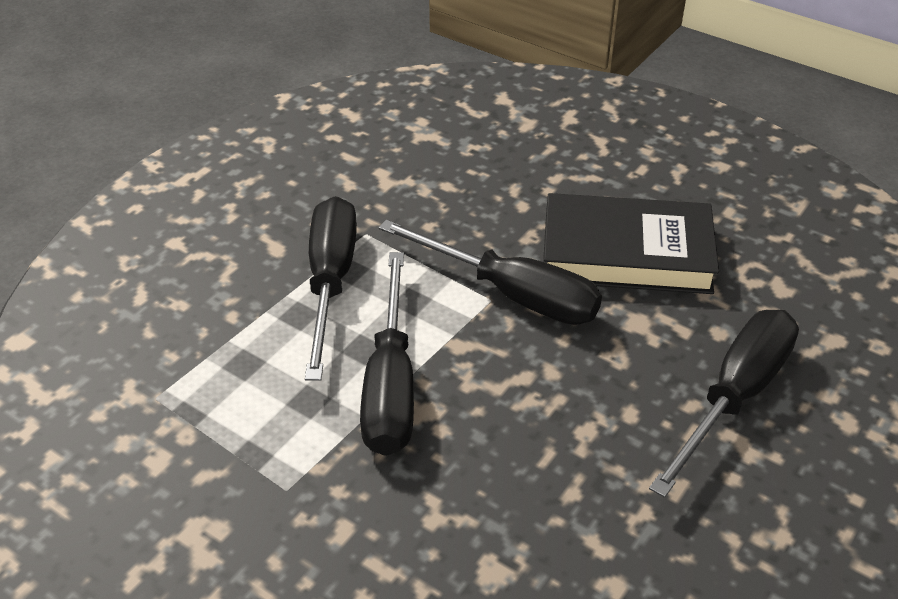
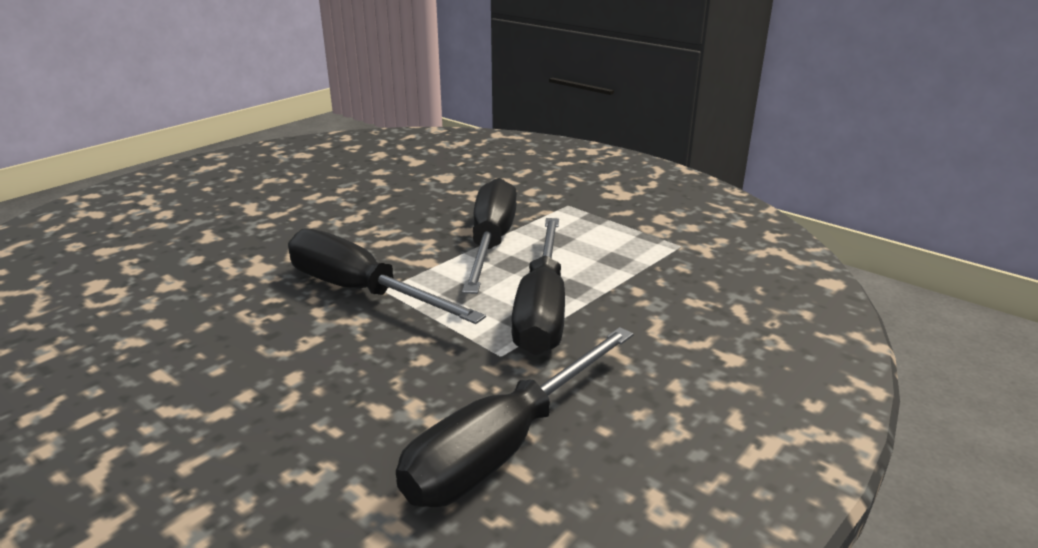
camera: 175 degrees left, 15 degrees down
black book [543,193,719,294] -> none
black screwdriver [649,310,799,498] -> black screwdriver moved to [396,327,634,507]

